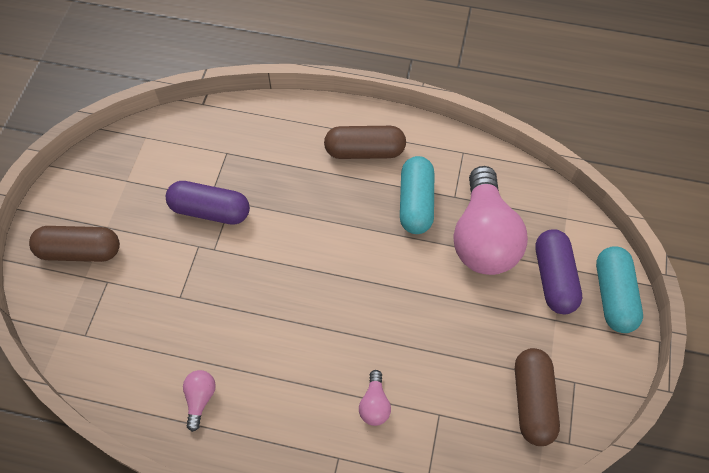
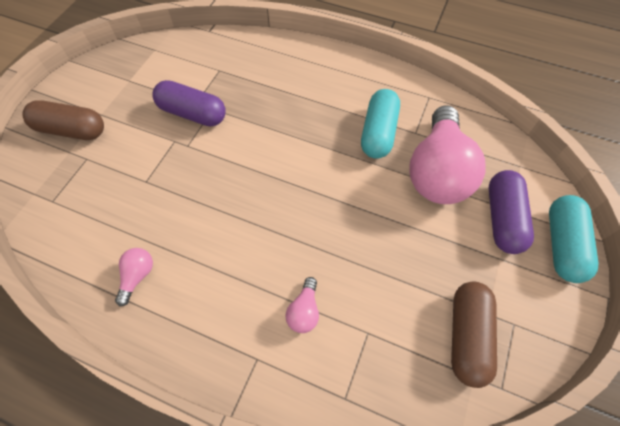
camera: 10 degrees right, 0 degrees up
brown capsule [324,126,406,159] -> none

